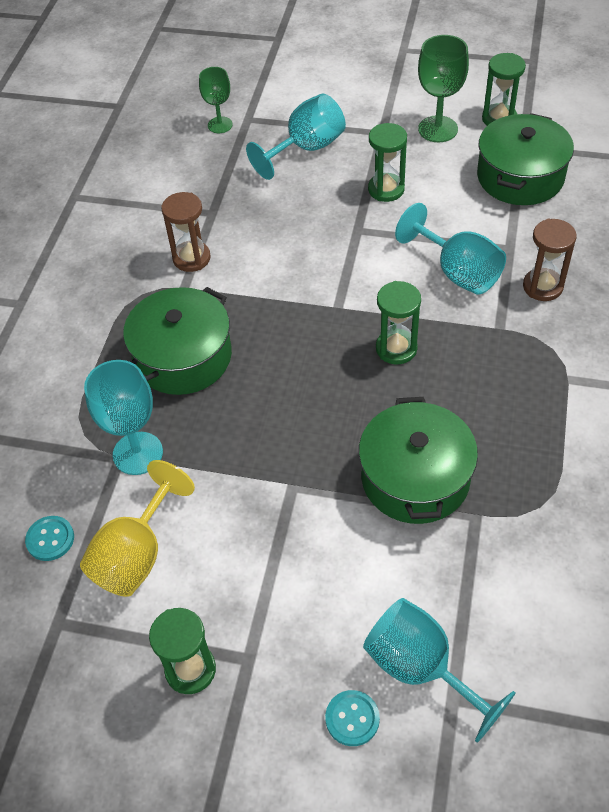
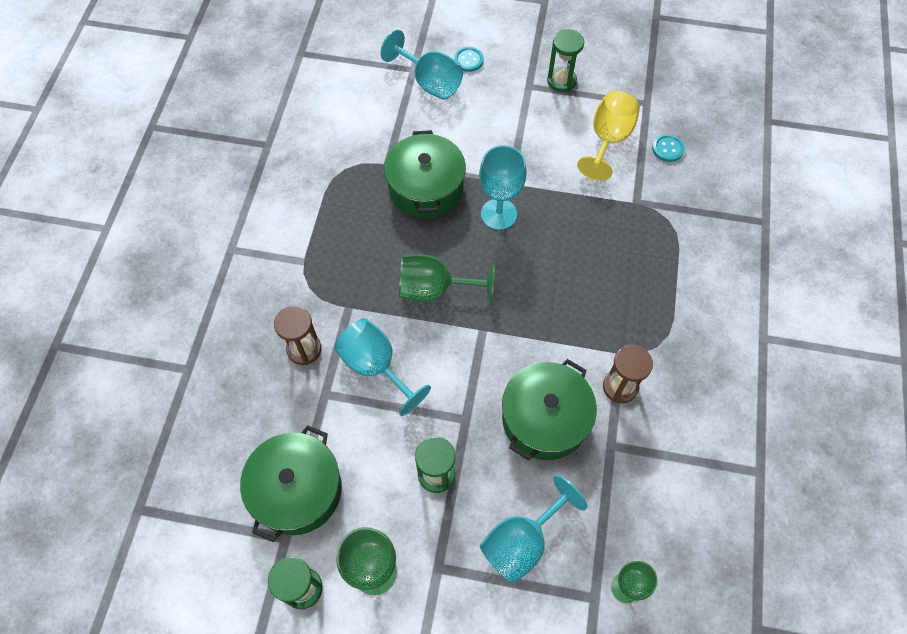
camera: 175 degrees right, 10 degrees up
turquoise goblet [84,360,163,475] -> turquoise goblet moved to [479,145,527,230]
green pot [123,287,232,395] -> green pot moved to [502,359,597,461]
green hourglass [376,281,421,364] -> green goblet [399,254,495,303]

